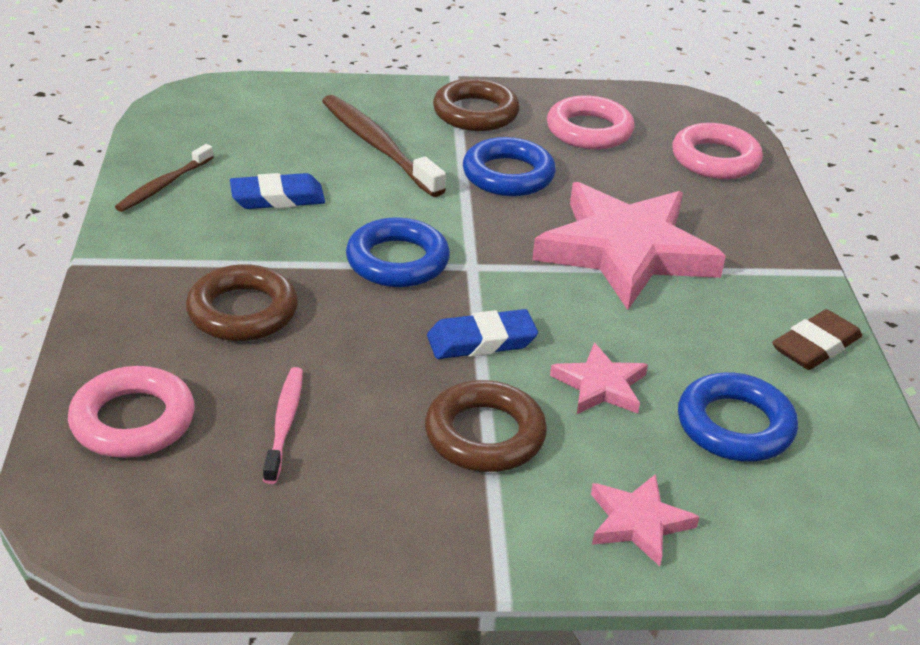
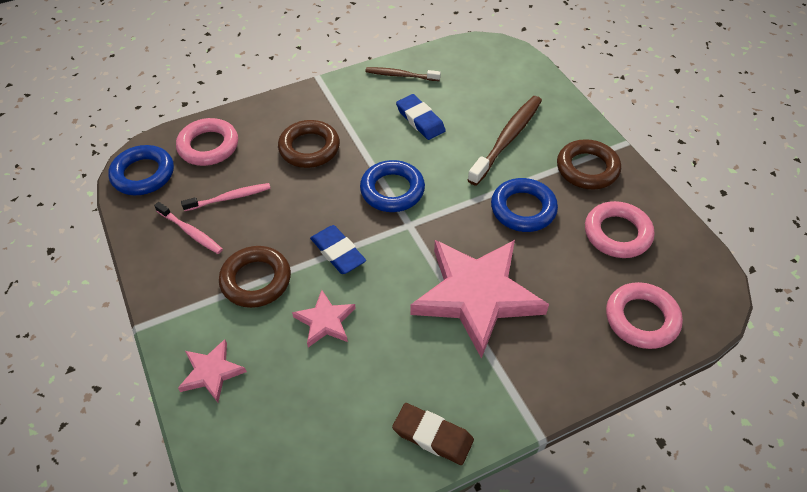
camera: 70 degrees right, 15 degrees up
blue ring [678,372,798,461] -> blue ring moved to [108,145,174,195]
none -> pink toothbrush [154,202,223,254]

